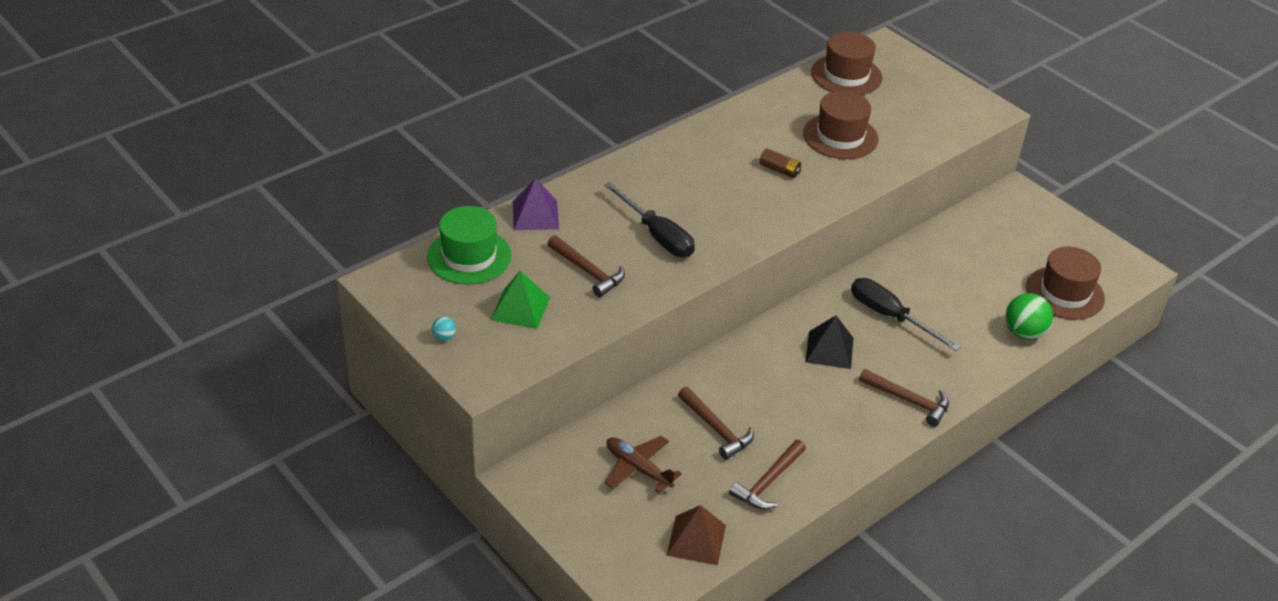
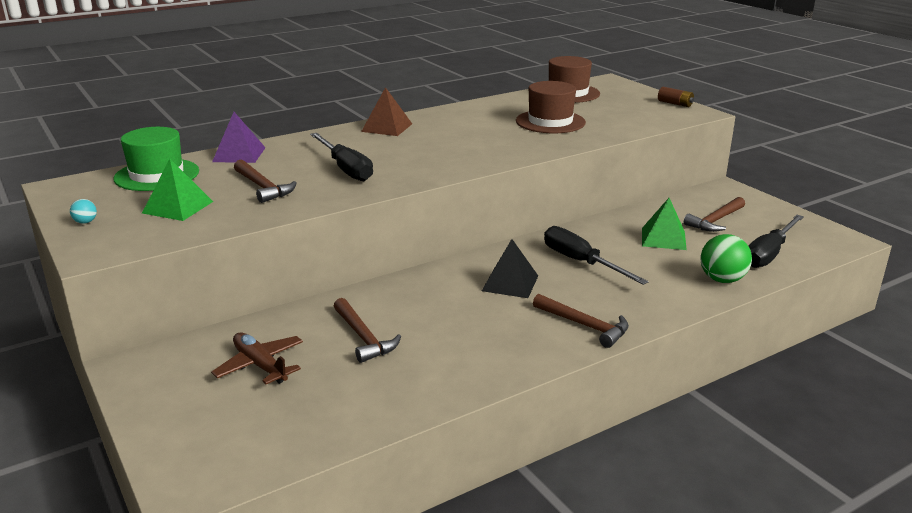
camera: 10 degrees right, 15 degrees down
brown pyramid [666,505,726,565] -> brown pyramid moved to [361,87,412,136]
brown hammer [729,440,806,510] -> brown hammer moved to [684,197,745,232]
brown battery [760,148,801,178] -> brown battery moved to [658,87,694,107]
brown hat [1026,247,1105,320] -> black screwdriver [748,215,804,268]
none -> green pyramid [642,198,687,250]

